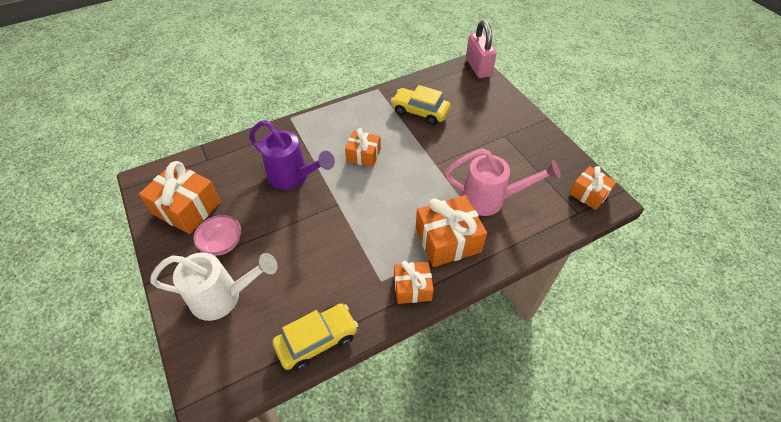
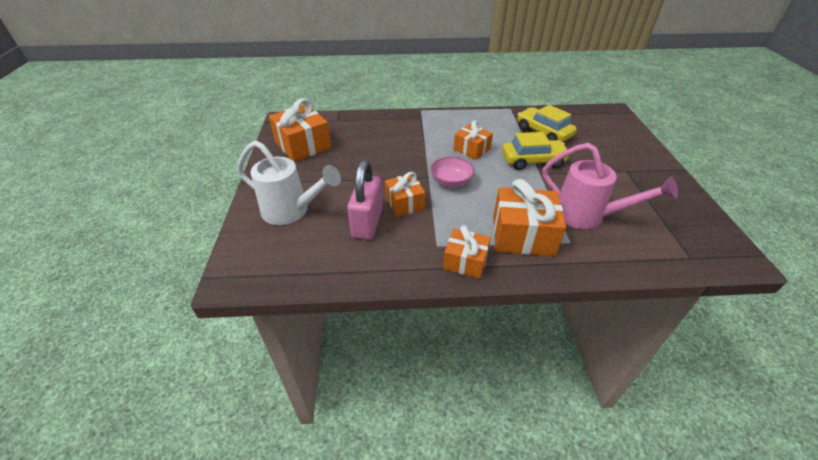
camera: 25 degrees right, 10 degrees down
pink bowl [193,215,241,256] -> pink bowl moved to [430,156,475,188]
purple watering can [249,120,335,190] -> none
yellow car [272,304,358,371] -> yellow car moved to [502,132,570,170]
pink padlock [466,20,497,78] -> pink padlock moved to [347,160,383,240]
orange gift [569,166,617,210] -> orange gift moved to [385,172,425,217]

